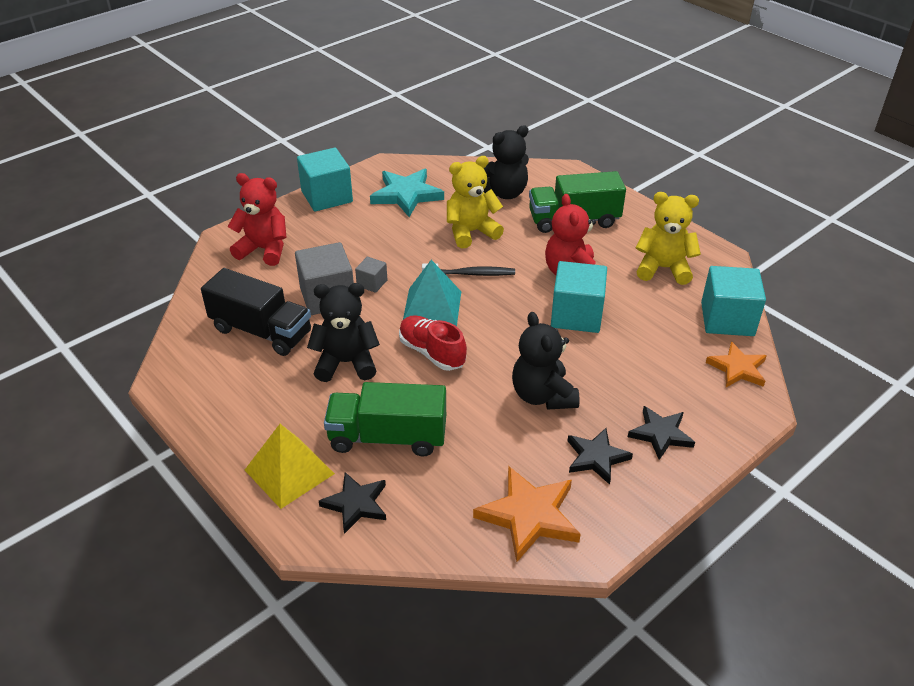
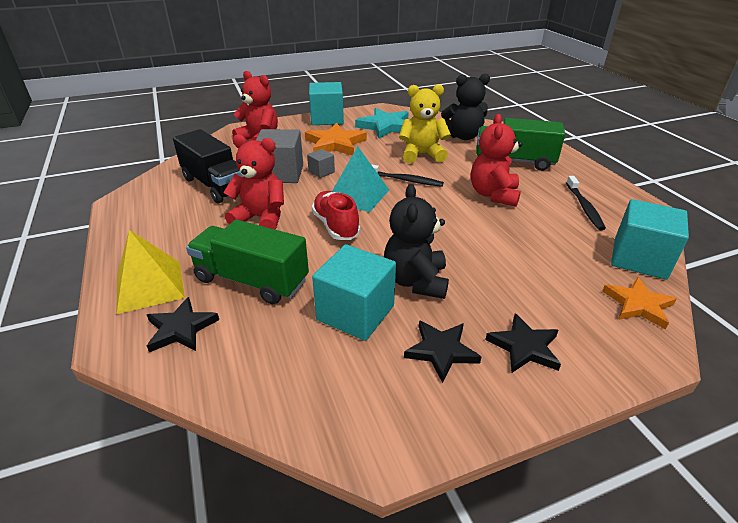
camera: 20 degrees right, 5 degrees down
black teddy bear [307,283,380,382] -> red teddy bear [223,134,284,230]
orange star [473,466,581,562] -> orange star moved to [305,123,367,155]
turquoise cube [551,261,607,333] -> turquoise cube moved to [312,244,396,341]
yellow teddy bear [636,192,701,285] -> black toothbrush [566,176,606,230]

